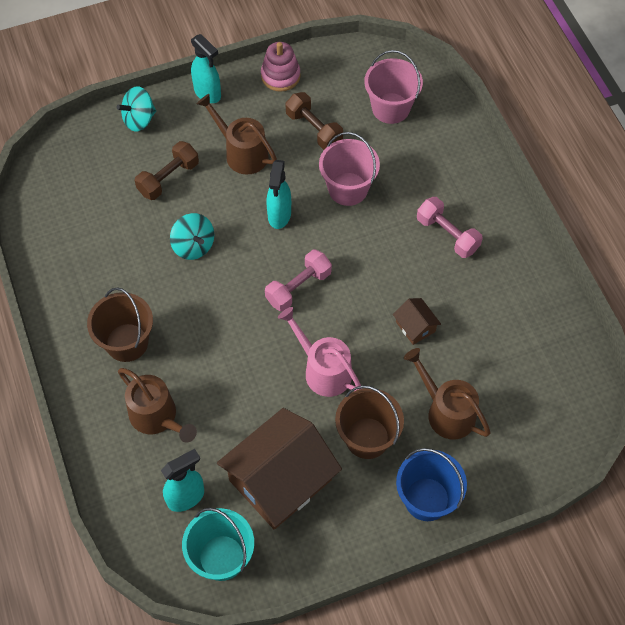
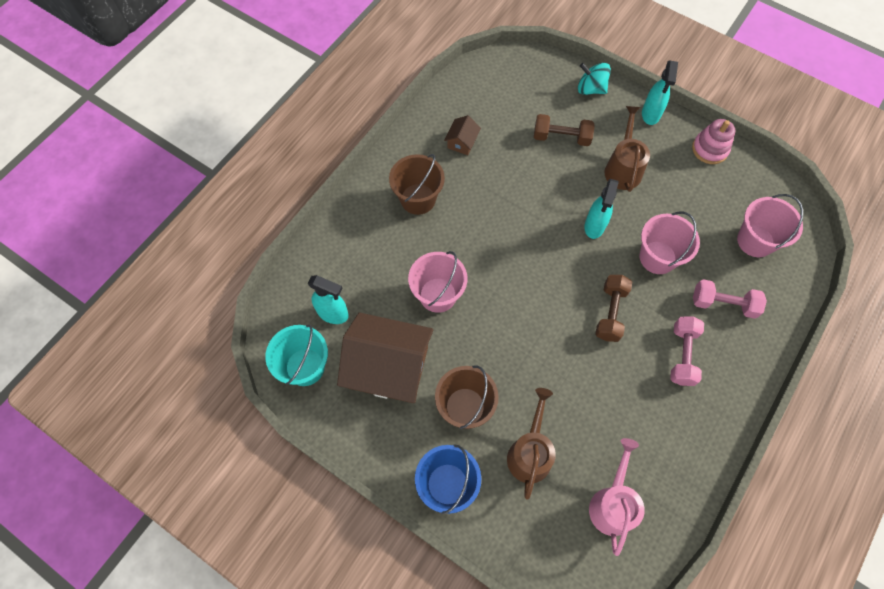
camera: 55 degrees right, 5 degrees up
brown watering can [118,368,197,443] -> none
turquoise spinning top [170,213,214,260] -> none
pink dumbbell [265,250,332,312] -> pink dumbbell moved to [693,279,767,319]
turquoise spray bottle [266,160,291,229] -> turquoise spray bottle turned 45 degrees counterclockwise [585,179,619,239]
pink watering can [278,307,362,397] -> pink watering can moved to [589,438,645,556]
brown dumbbell [286,92,343,150] -> brown dumbbell moved to [595,275,632,342]
brown house [393,298,441,345] -> brown house moved to [444,115,481,155]
none -> pink bucket [408,251,467,313]

